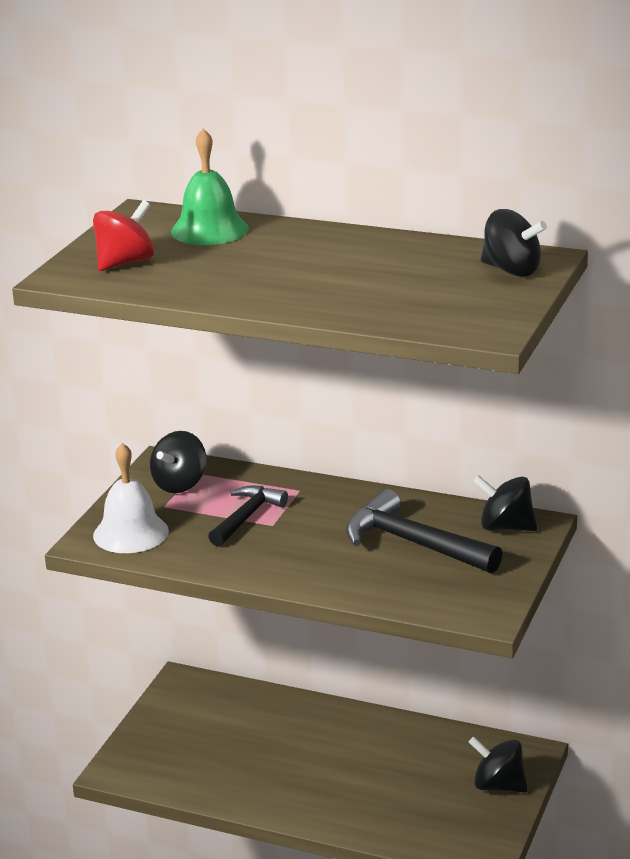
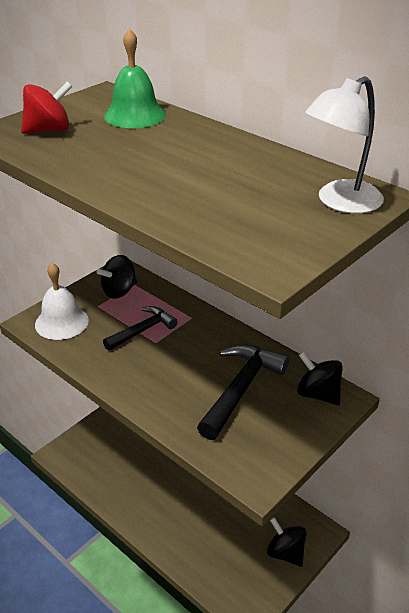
camera: 20 degrees right, 10 degrees up
black hammer [346,489,502,574] -> black hammer turned 60 degrees clockwise [197,344,289,440]
black spinning top [481,209,547,277] -> white lamp [305,76,384,214]

